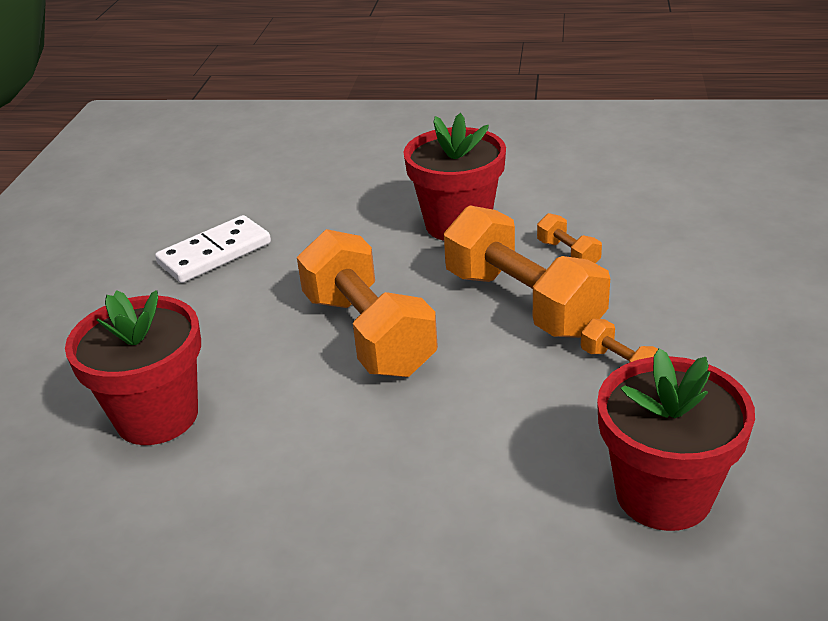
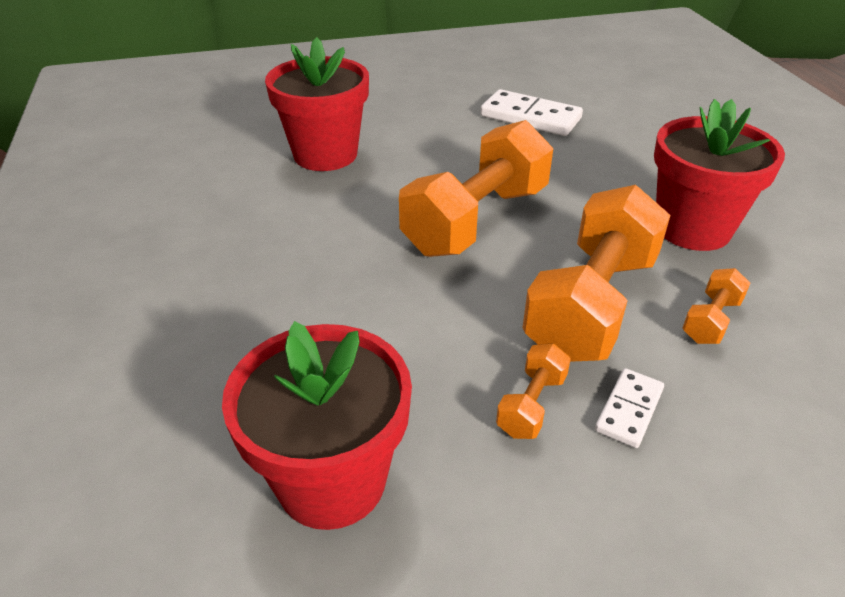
camera: 65 degrees right, 5 degrees up
none -> white domino [595,368,664,448]

